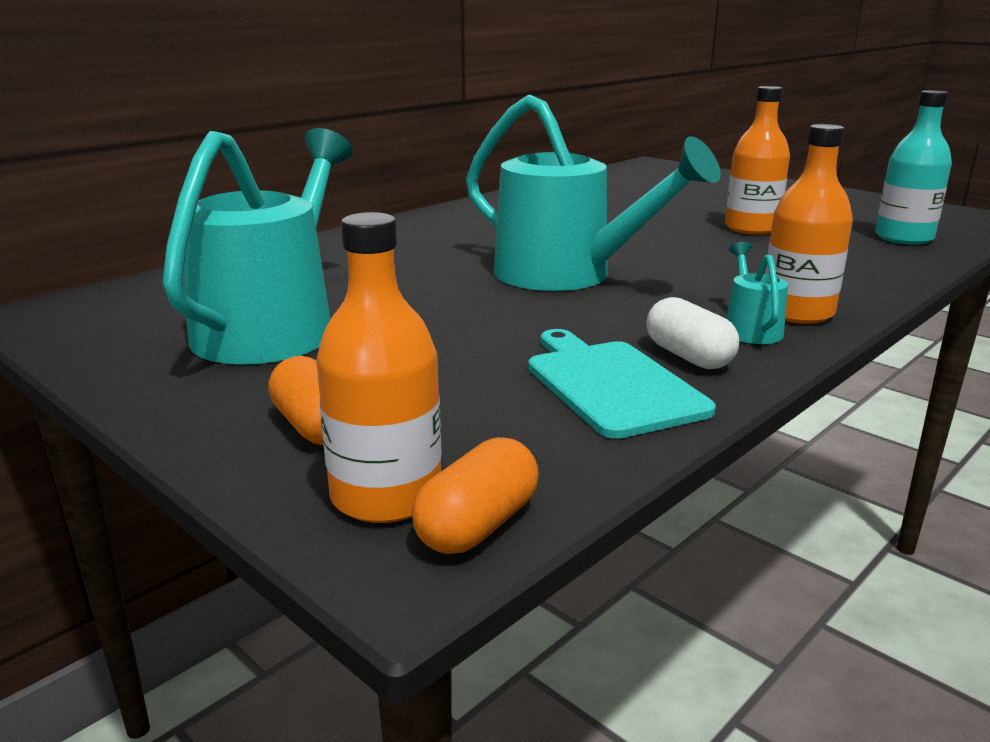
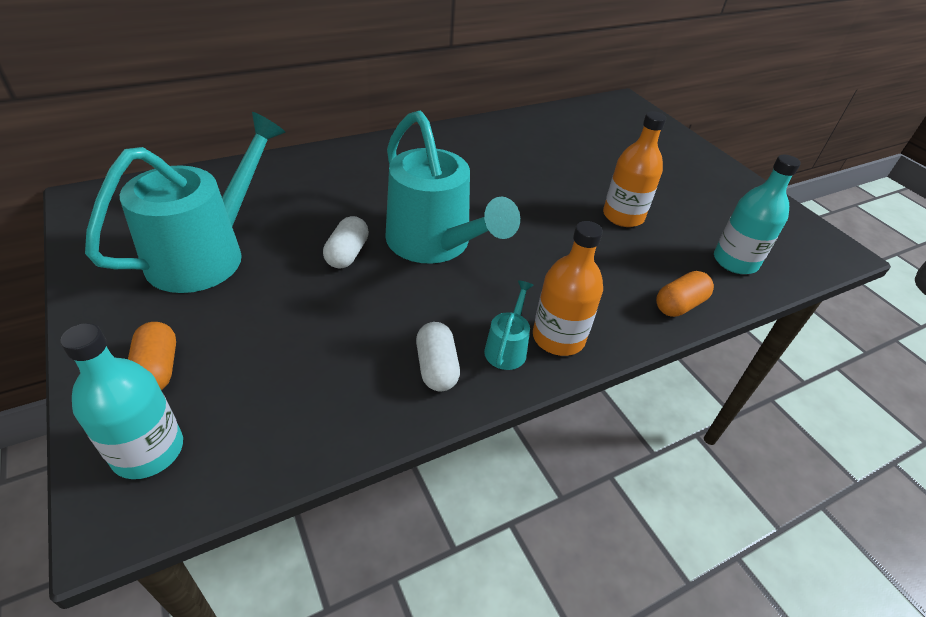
camera: 15 degrees right, 20 degrees up
orange bottle [317,212,442,523] -> turquoise bottle [60,323,183,479]
orange capsule [412,437,539,554] -> orange capsule moved to [656,271,714,317]
turquoise cutting board [528,329,716,439] -> none
none -> white capsule [323,216,369,269]

